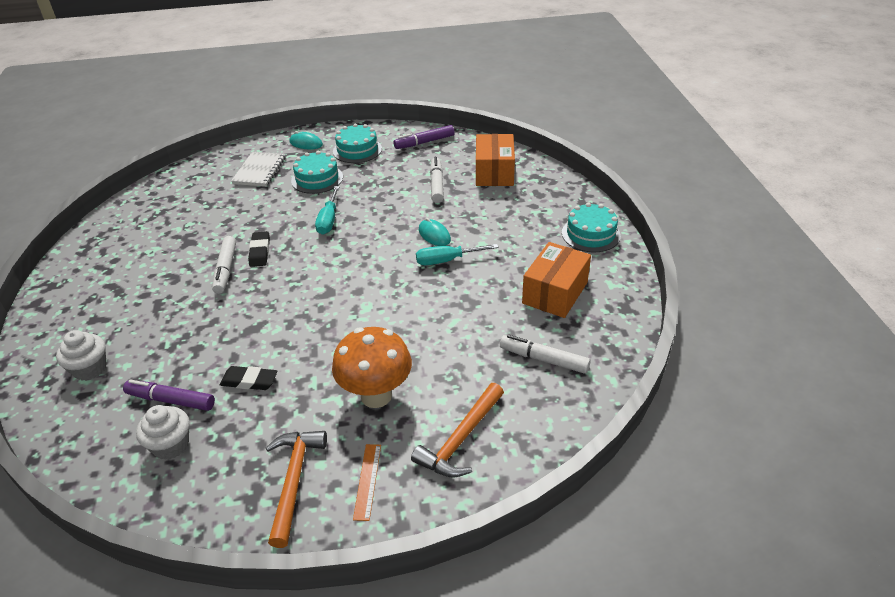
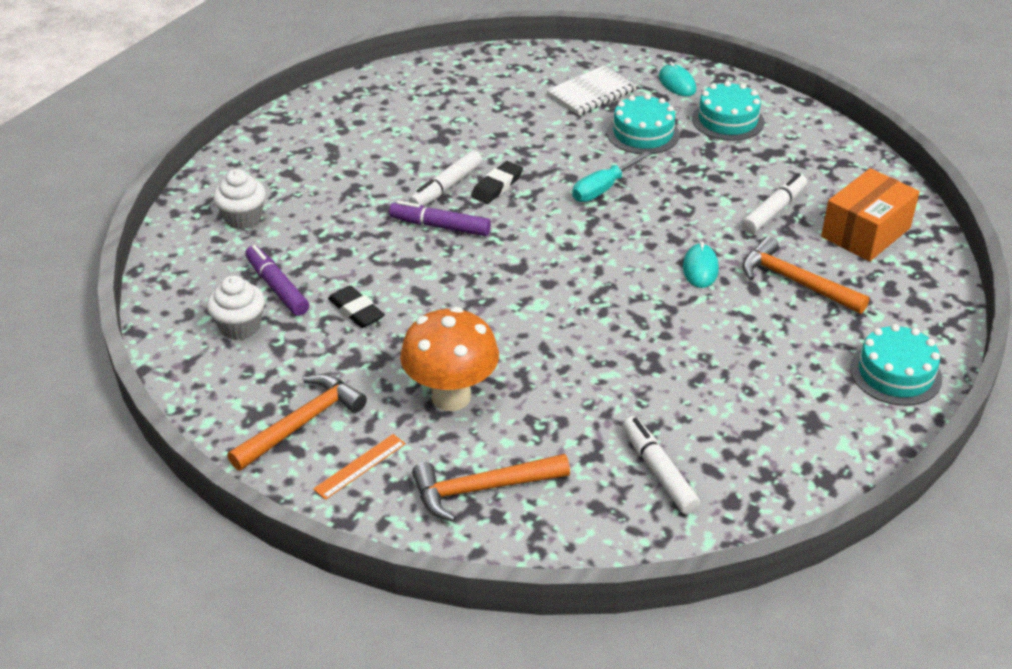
camera: 40 degrees right, 0 degrees up
purple marker [394,125,455,149] -> purple marker moved to [389,200,491,236]
turquoise screwdriver [416,244,498,265] -> none
orange box [522,242,591,318] -> none
none -> orange hammer [742,236,869,314]

